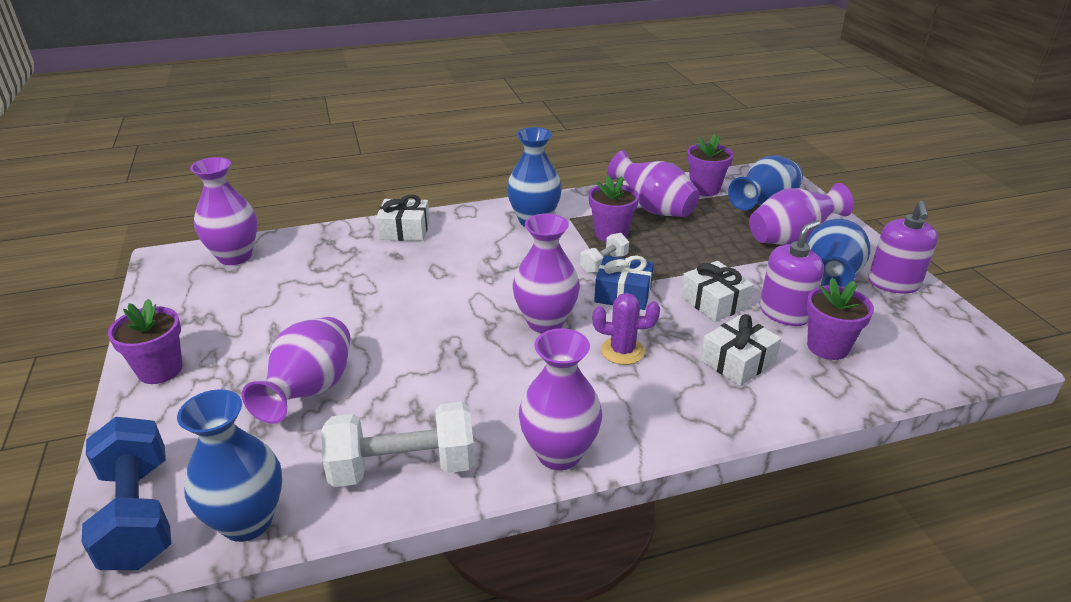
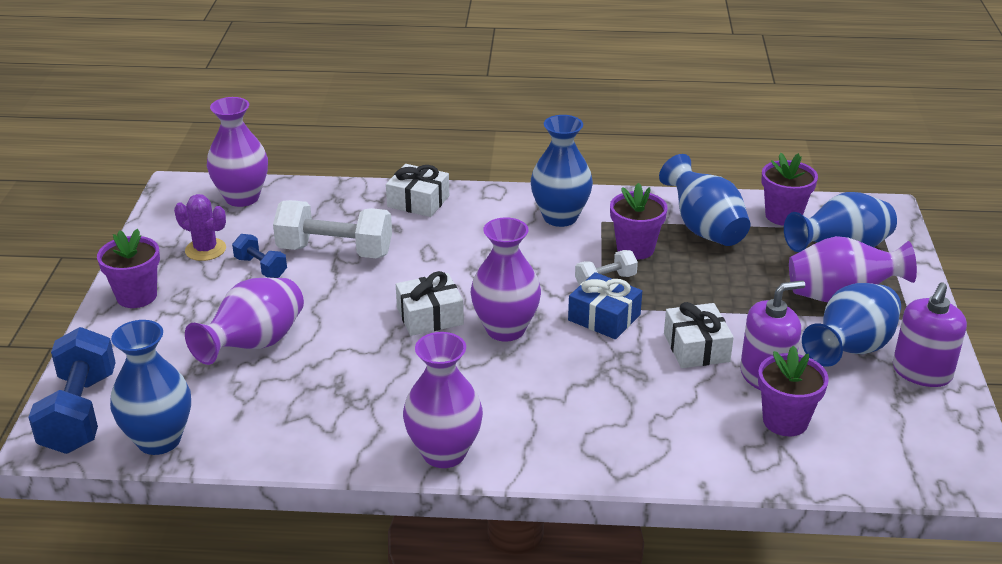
camera: 20 degrees right, 0 degrees up
white dumbbell [321,402,475,487] -> white dumbbell moved to [273,200,392,258]
purple cactus [593,293,660,365] -> purple cactus moved to [174,194,226,261]
purple vase [607,150,700,217] -> blue vase [659,154,750,246]
white gift [700,314,782,386] -> white gift moved to [396,271,464,336]
none -> blue dumbbell [232,234,287,278]

